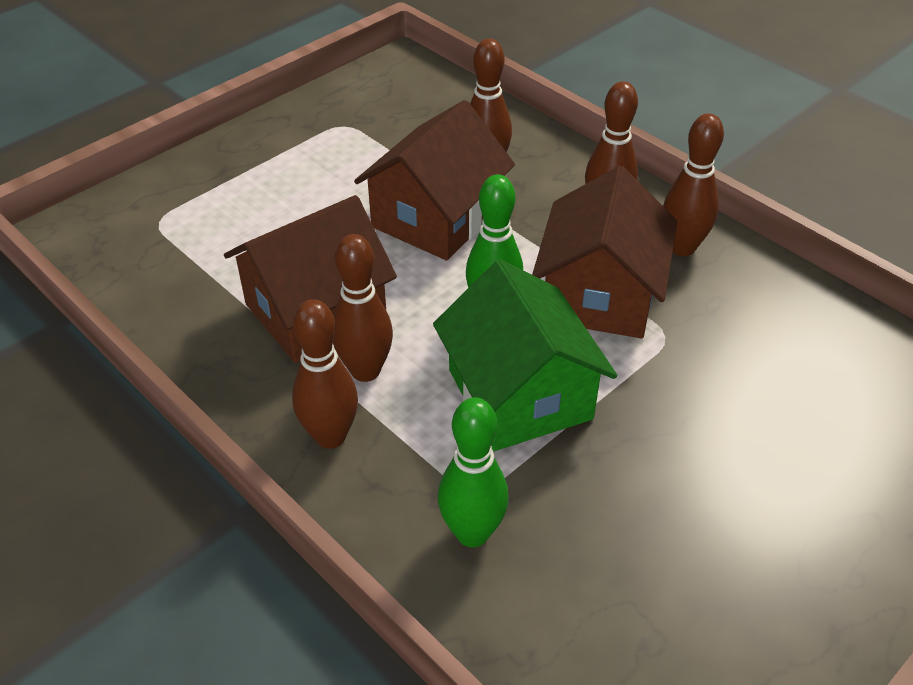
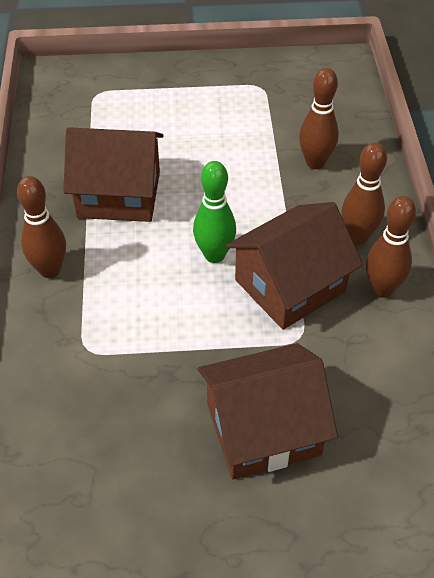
camera: 40 degrees right, 5 degrees up
brown bowling pin [333,234,393,382] -> none
brown house [354,100,515,261] -> brown house moved to [198,343,338,480]
green house [433,260,617,451] -> none
green bowling pin [438,397,509,547] -> none

